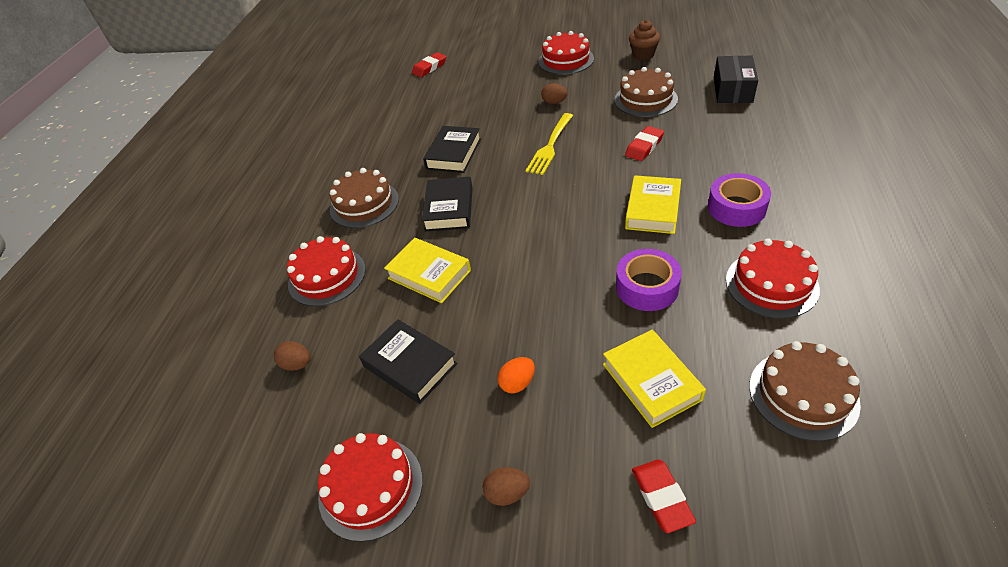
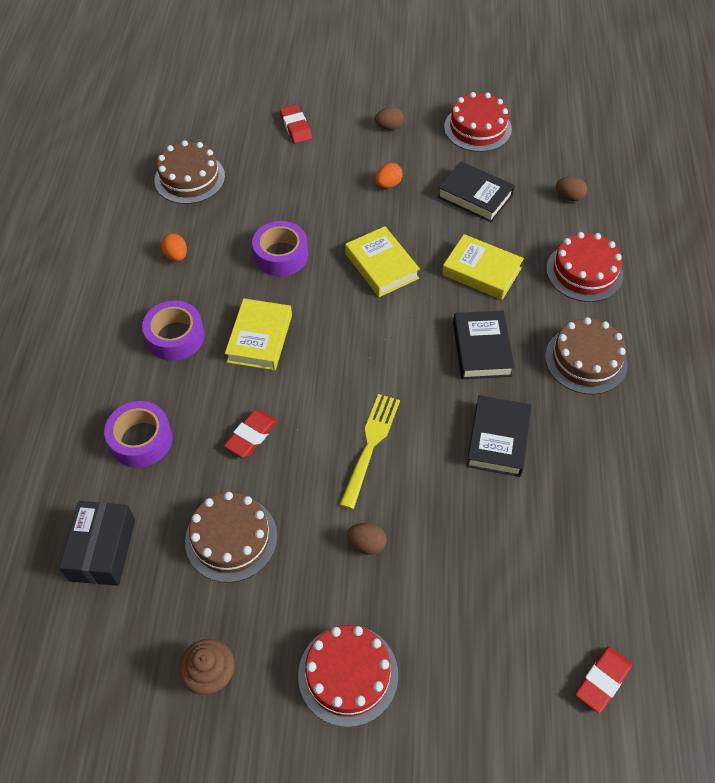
camera: 170 degrees right, 10 degrees up
yellow book [603,330,706,428] -> yellow book moved to [345,226,420,297]
red cake [726,238,820,318] -> orange egg [161,233,187,262]
none -> purple tape [104,401,173,468]

